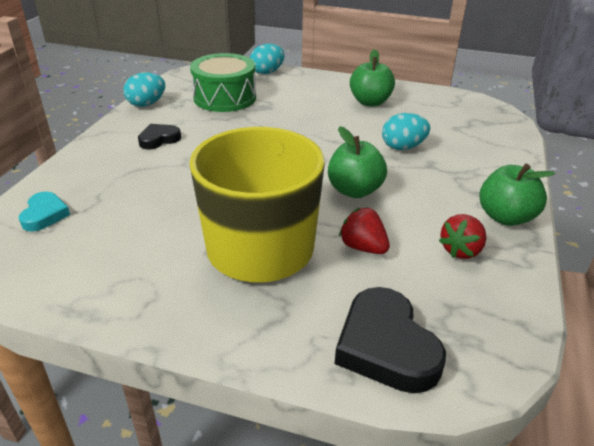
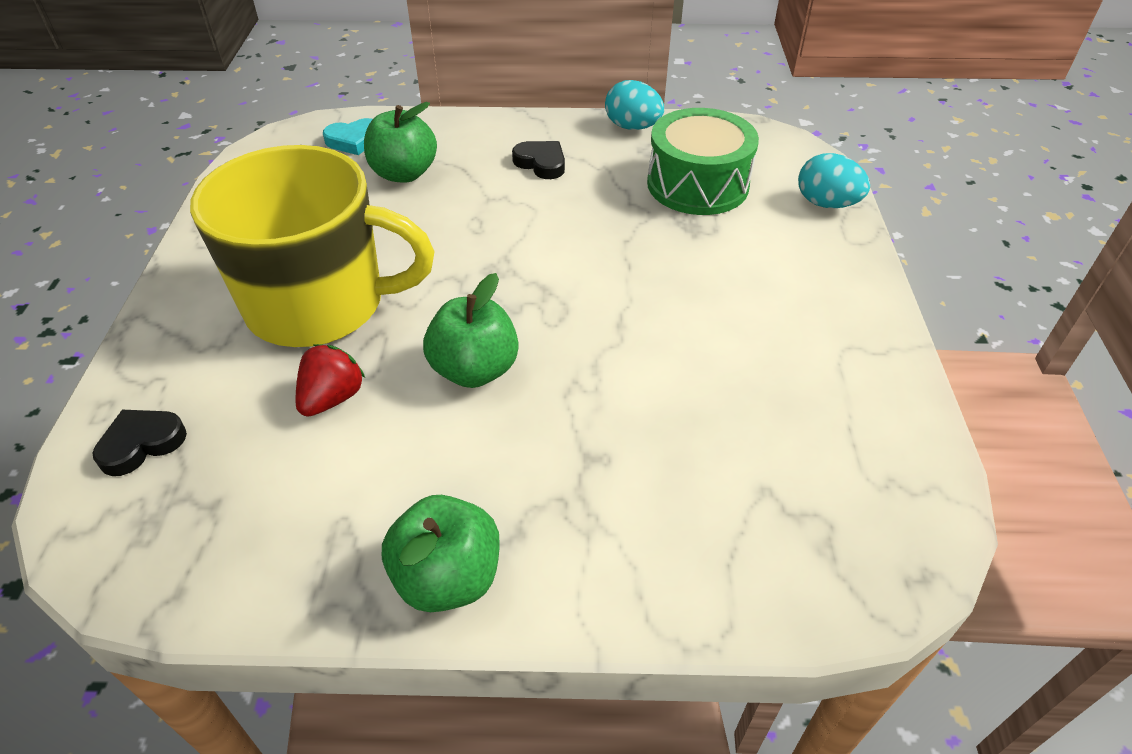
camera: 75 degrees right, 10 degrees up
black heart [335,287,446,393] -> black heart [93,410,187,476], size x0.57
green apple [350,49,395,106] -> green apple moved to [364,102,437,183]
turquoise egg [382,113,430,150] -> none
red strawberry [439,214,486,259] -> none

